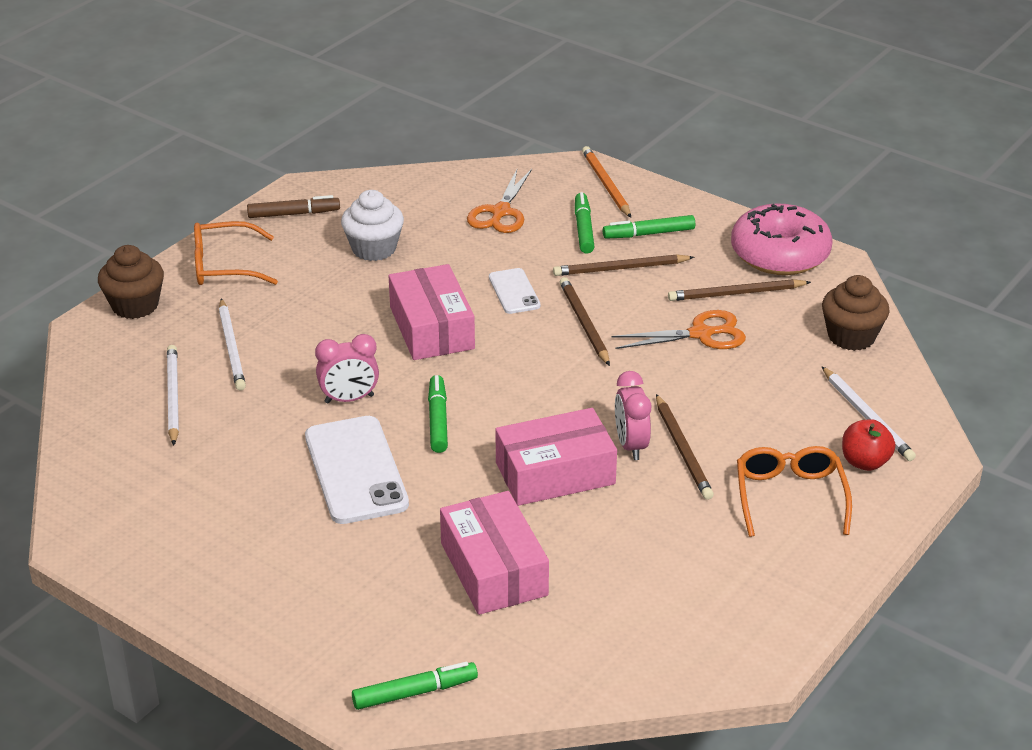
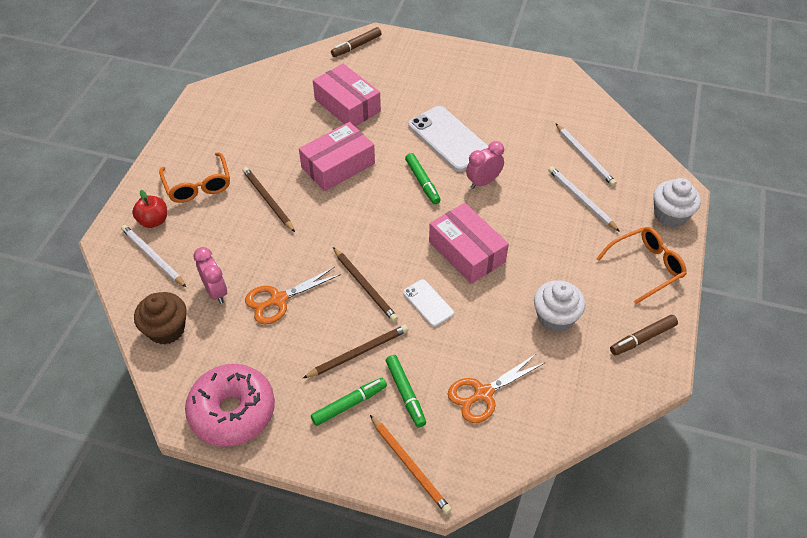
camera: 160 degrees right, 15 degrees up
brown cupcake [98,245,164,319] -> white cupcake [654,178,701,227]
green marker [352,662,478,710] -> brown marker [331,27,381,57]
orange scissors [467,169,532,233] -> orange scissors turned 120 degrees counterclockwise [448,353,544,423]
pink clock [615,371,651,460] -> pink clock moved to [193,247,227,304]
brown pencil [668,279,811,301] -> none

